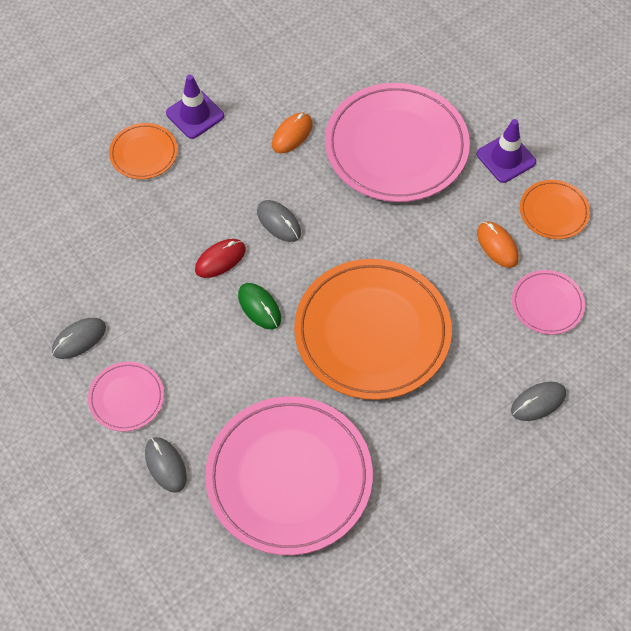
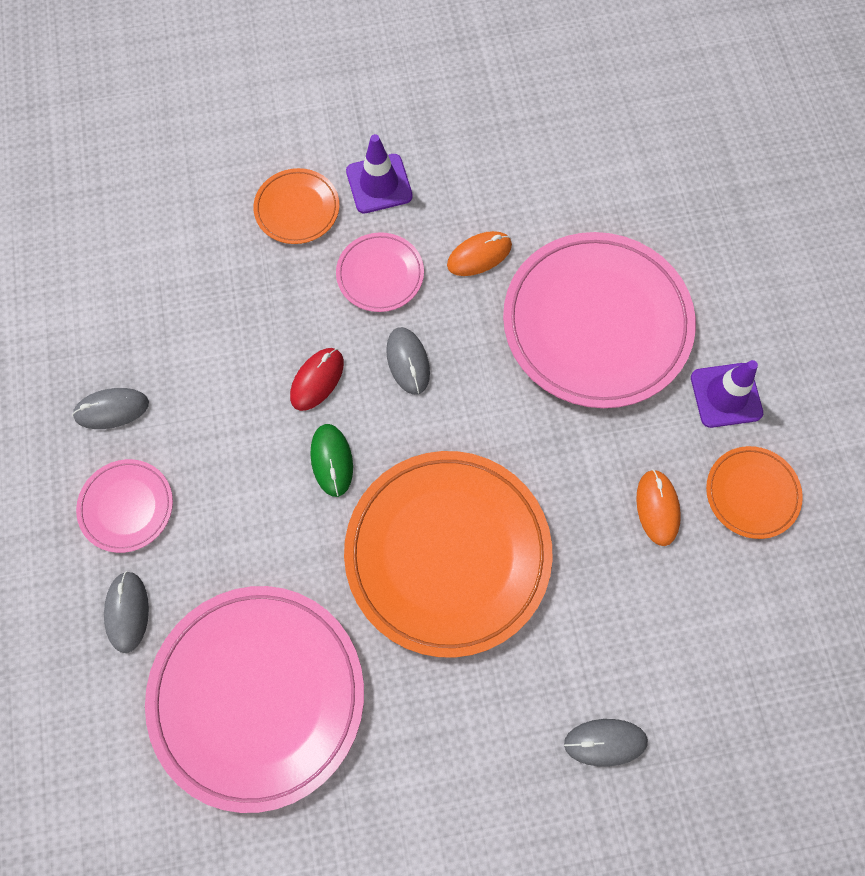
camera: 25 degrees right, 10 degrees up
red mouse [195,239,246,278] -> red mouse turned 45 degrees counterclockwise [290,348,344,411]
pink plate [512,270,585,335] -> pink plate moved to [336,232,424,312]

